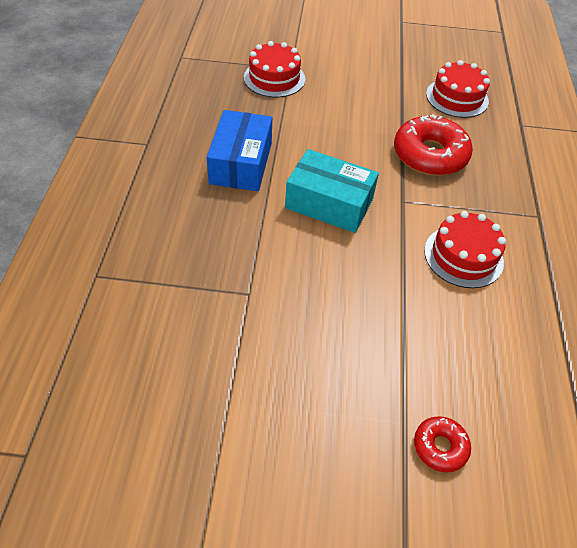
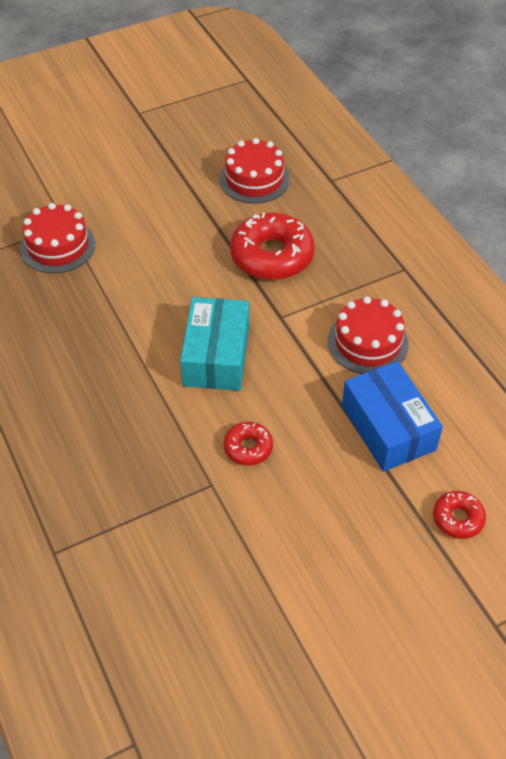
camera: 30 degrees left, 0 degrees up
blue box [206,110,272,191] -> blue box moved to [342,361,443,472]
turquoise box [285,149,379,233] -> turquoise box turned 75 degrees counterclockwise [180,297,249,391]
none -> red donut [224,422,273,466]

